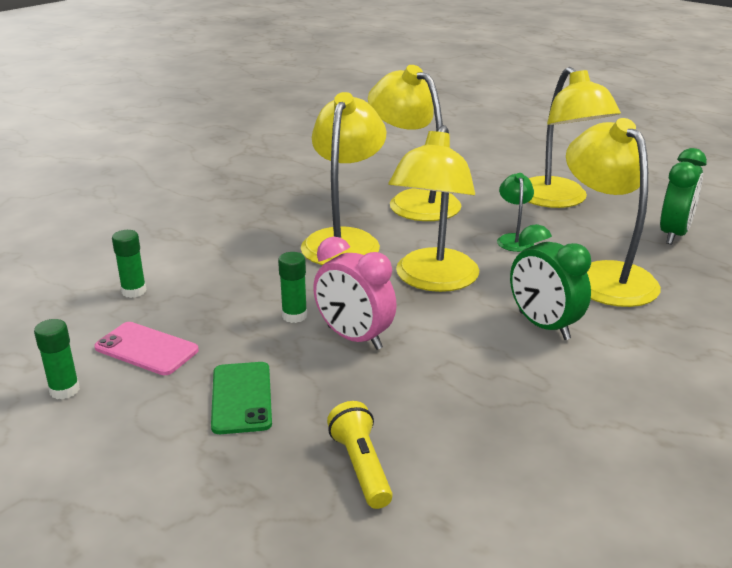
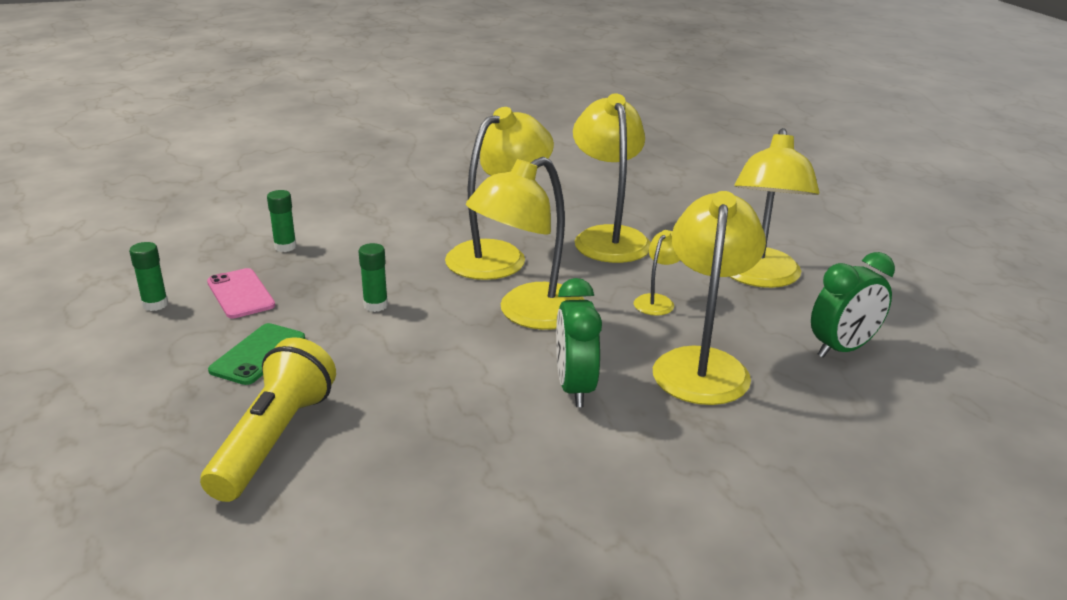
camera: 30 degrees right, 0 degrees up
pink clock [313,236,397,350] -> none
yellow flashlight [327,401,393,509] -> yellow flashlight [200,337,336,502], size x1.71
green lamp [497,173,534,252] -> yellow lamp [634,230,680,316]

